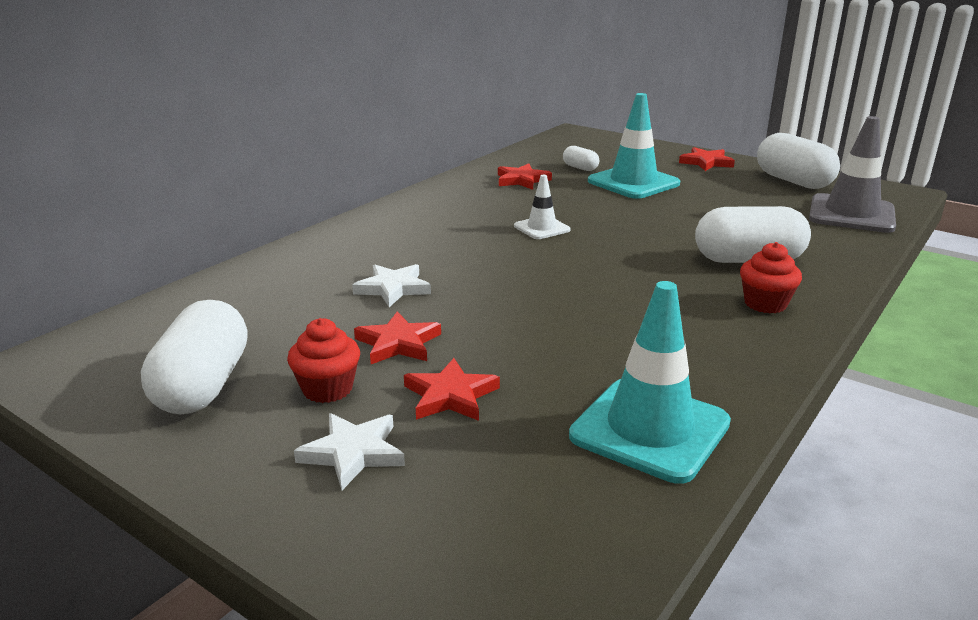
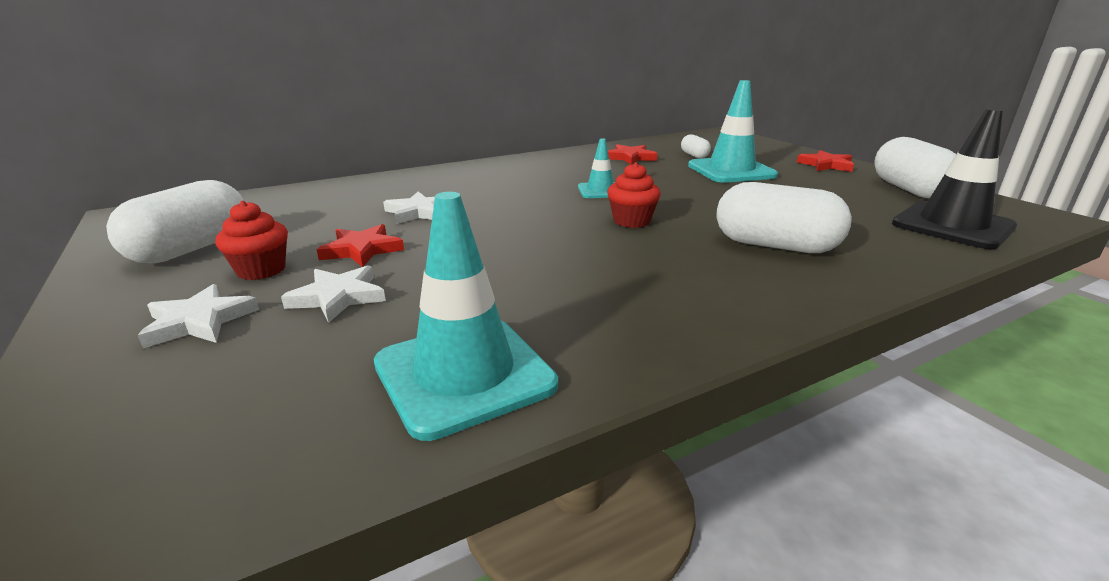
camera: 25 degrees right, 0 degrees up
red star [404,358,500,421] -> white star [281,265,386,323]
white traffic cone [514,175,570,239] -> turquoise traffic cone [578,138,615,198]
red cupcake [740,242,802,313] -> red cupcake moved to [607,162,661,228]
grey traffic cone [809,116,896,233] -> black traffic cone [892,108,1017,249]

